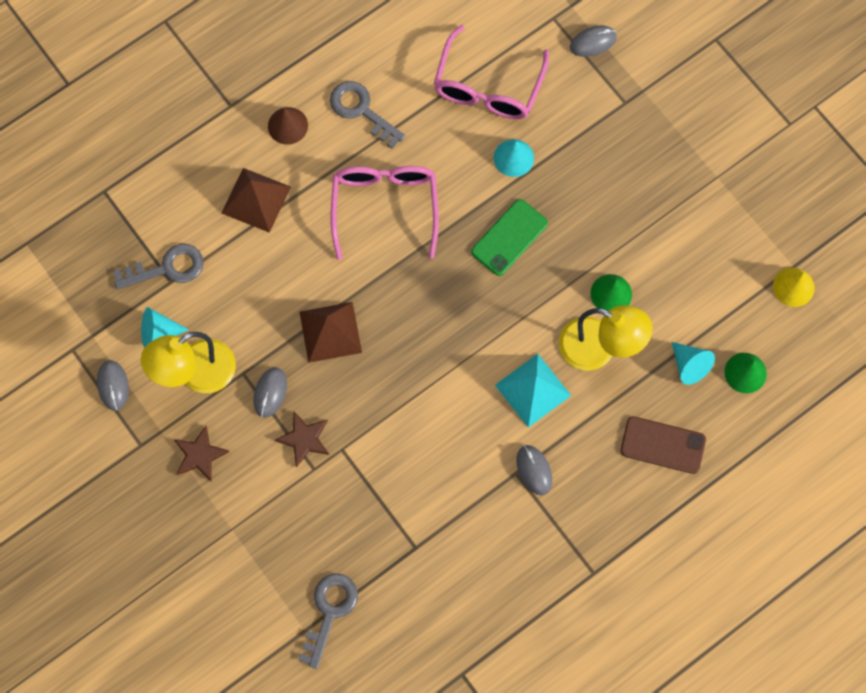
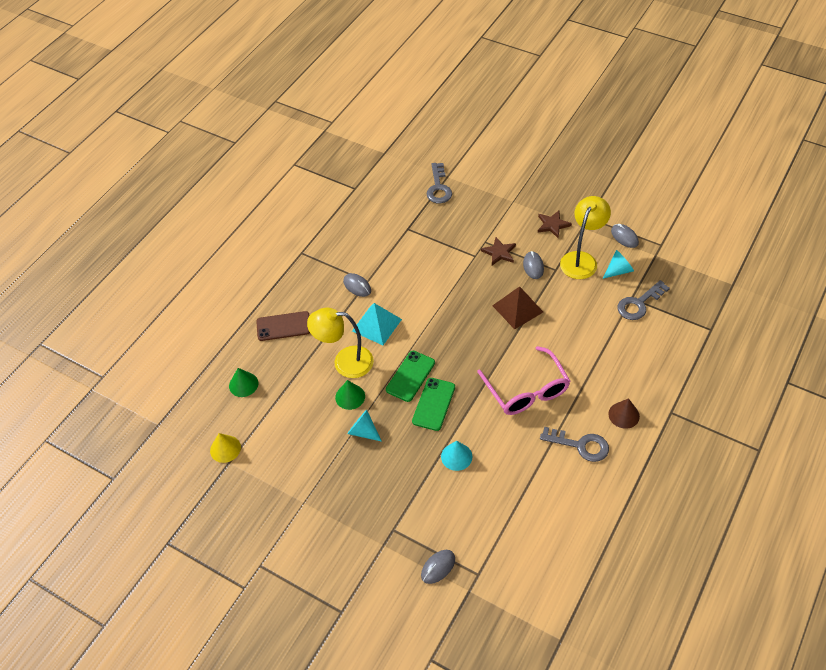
camera: 160 degrees right, 20 degrees down
brown pyramid [222,168,291,233] -> none
pink glasses [434,25,549,119] -> none
turquoise cone [672,342,715,385] -> turquoise cone moved to [348,410,382,442]
none -> green phone [386,351,435,402]

